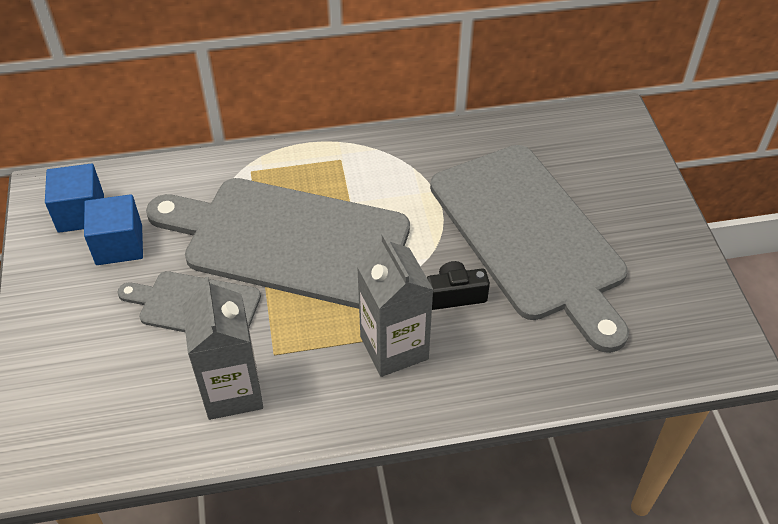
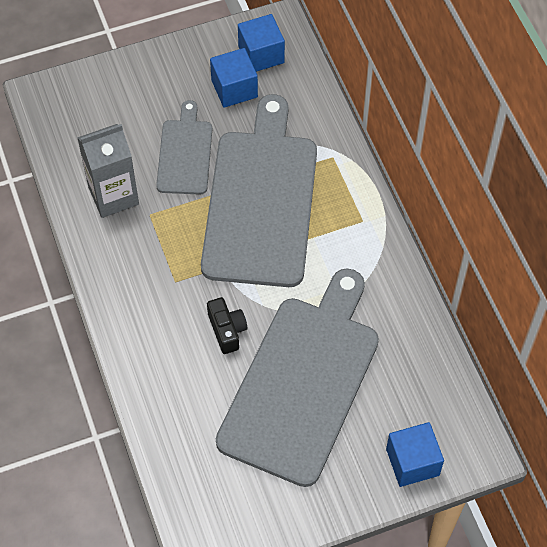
camera: 80 degrees right, 10 degrees up
grey carton [357,233,434,377] -> none
grey cutting board [430,145,629,353] -> grey cutting board turned 150 degrees clockwise [216,269,379,487]
none -> blue cube [386,422,444,487]

